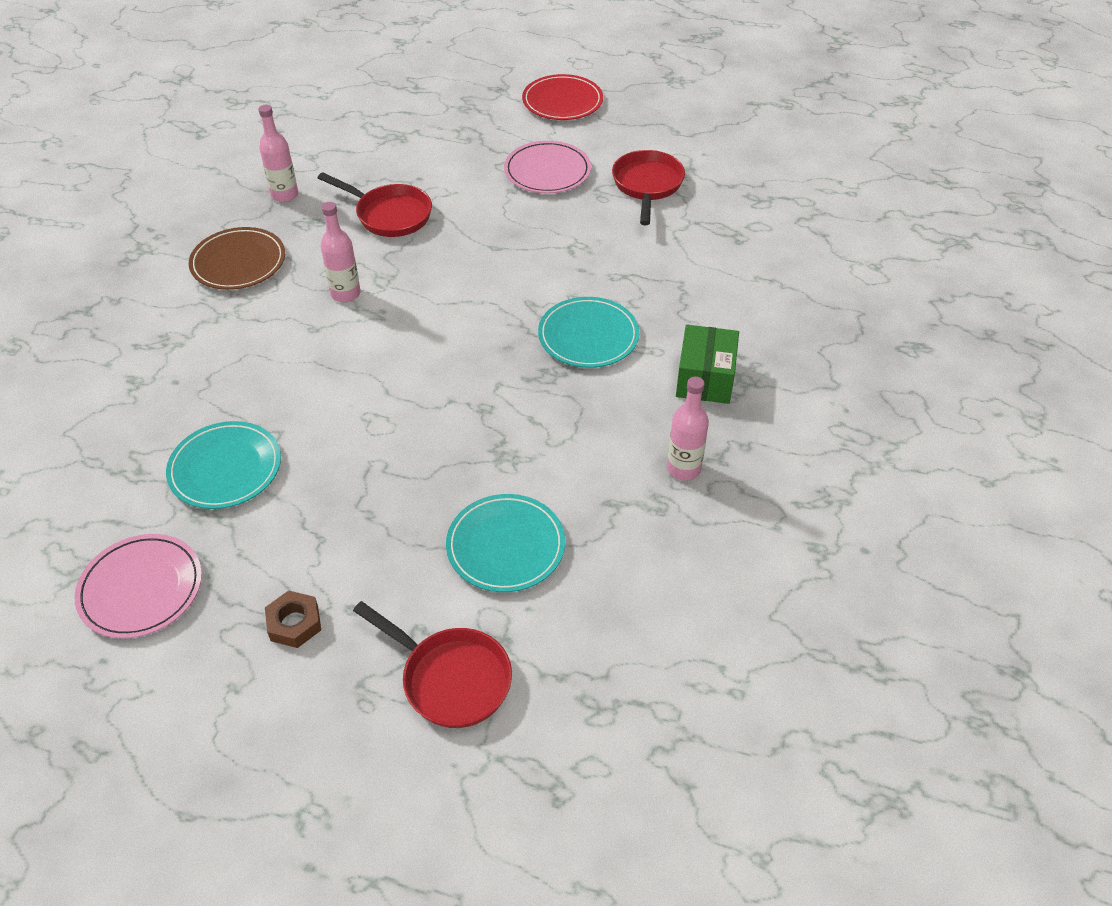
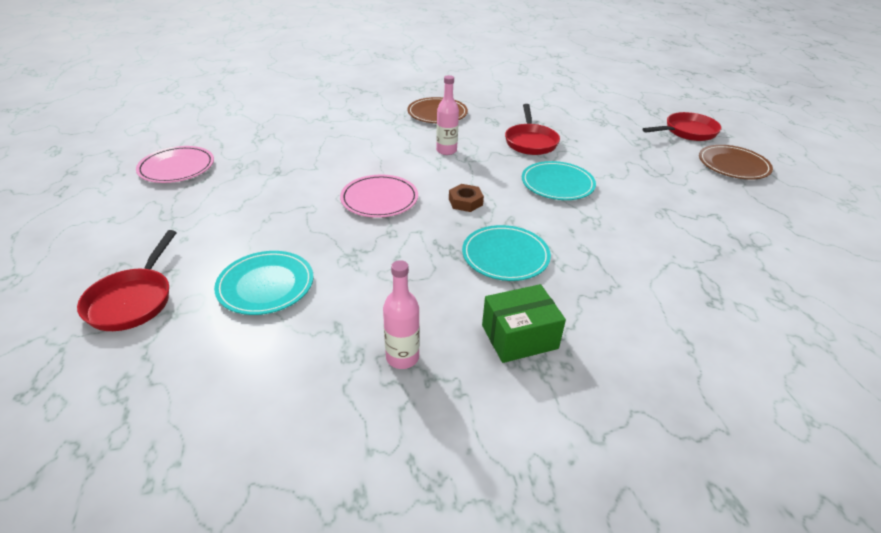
camera: 60 degrees right, 10 degrees down
turquoise plate [166,421,281,509] -> turquoise plate moved to [522,161,596,200]
pink bottle [258,105,298,202] -> none
brown nut [265,590,321,648] -> brown nut moved to [449,184,484,212]
pink plate [504,141,591,194] -> pink plate moved to [340,175,418,218]
red plate [522,74,603,120] -> brown plate [699,145,773,180]
red pan [612,150,685,225] -> red pan moved to [643,112,721,141]

